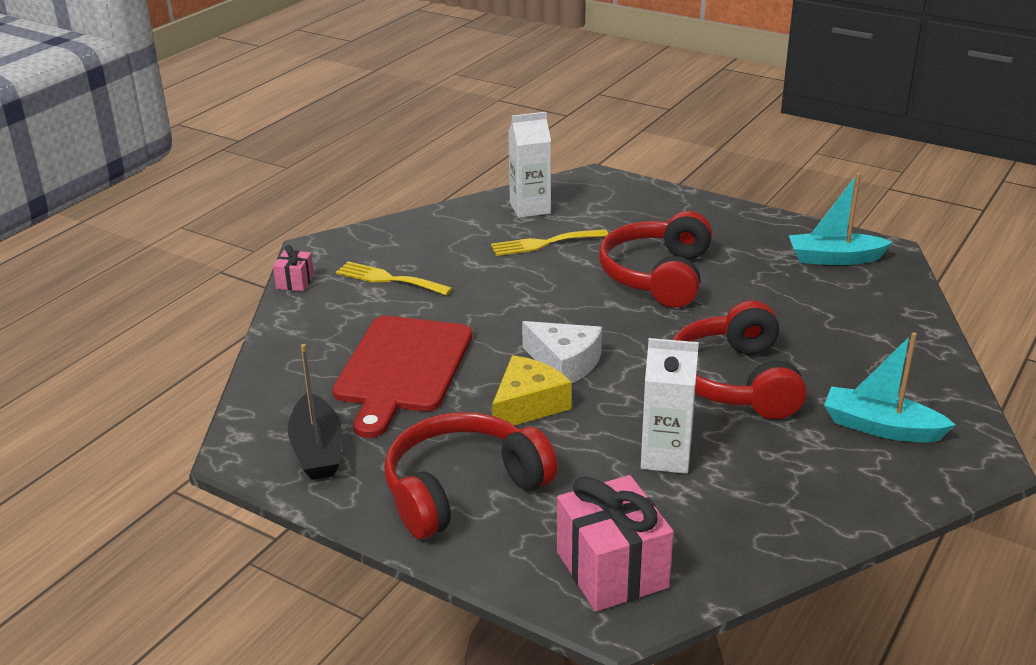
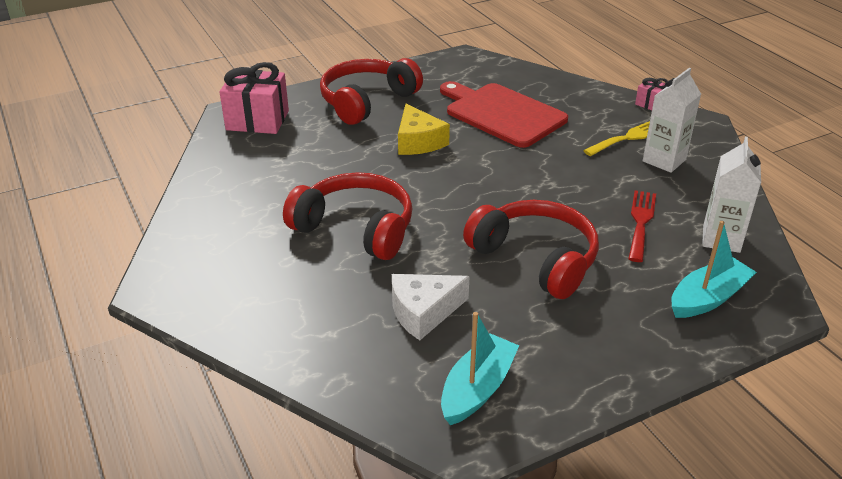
camera: 120 degrees right, 5 degrees up
black boat [288,344,342,480] -> none
red headphones [384,412,558,539] -> red headphones turned 135 degrees counterclockwise [320,58,423,125]
yellow fork [491,229,608,256] -> red fork [628,190,656,262]
white cheese [522,321,602,383] -> white cheese moved to [392,274,470,340]
white carton [641,338,699,474] -> white carton moved to [643,68,701,173]
turquoise boat [824,332,956,442] -> turquoise boat moved to [671,221,757,318]

